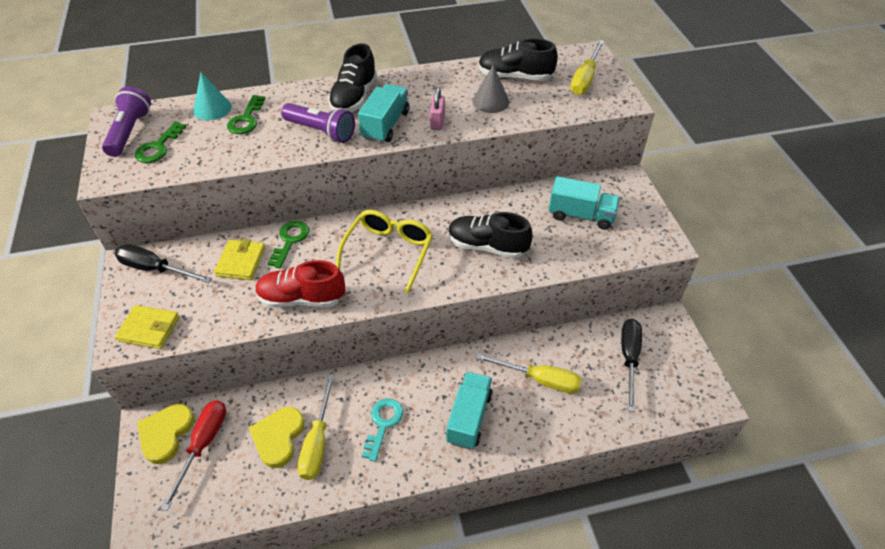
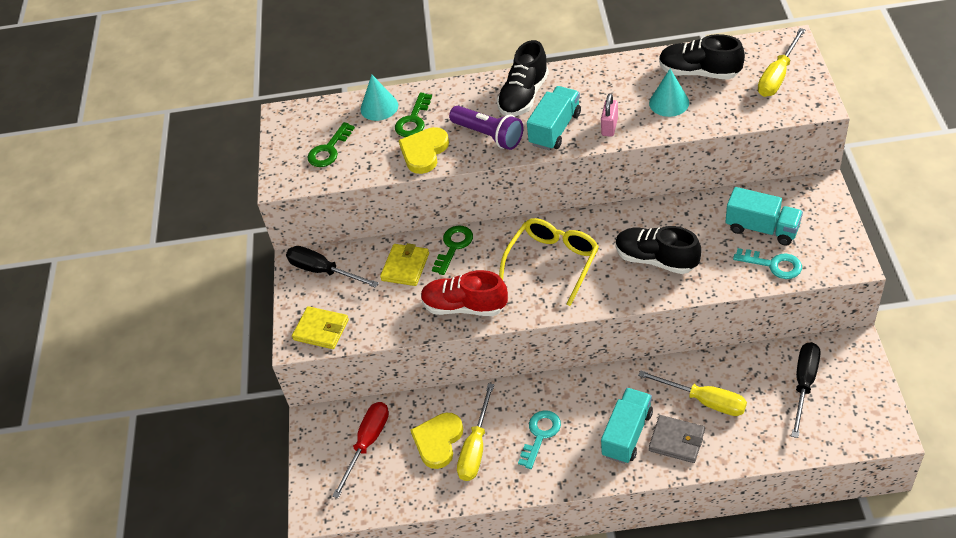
camera: 15 degrees right, 0 degrees up
purple flashlight [102,86,151,157] -> none
yellow heart [137,404,195,464] -> yellow heart moved to [398,127,449,174]
grey cone [472,65,509,113] -> turquoise cone [649,69,689,117]
none -> grey wallet [649,415,705,463]
none -> turquoise key [733,248,802,279]

